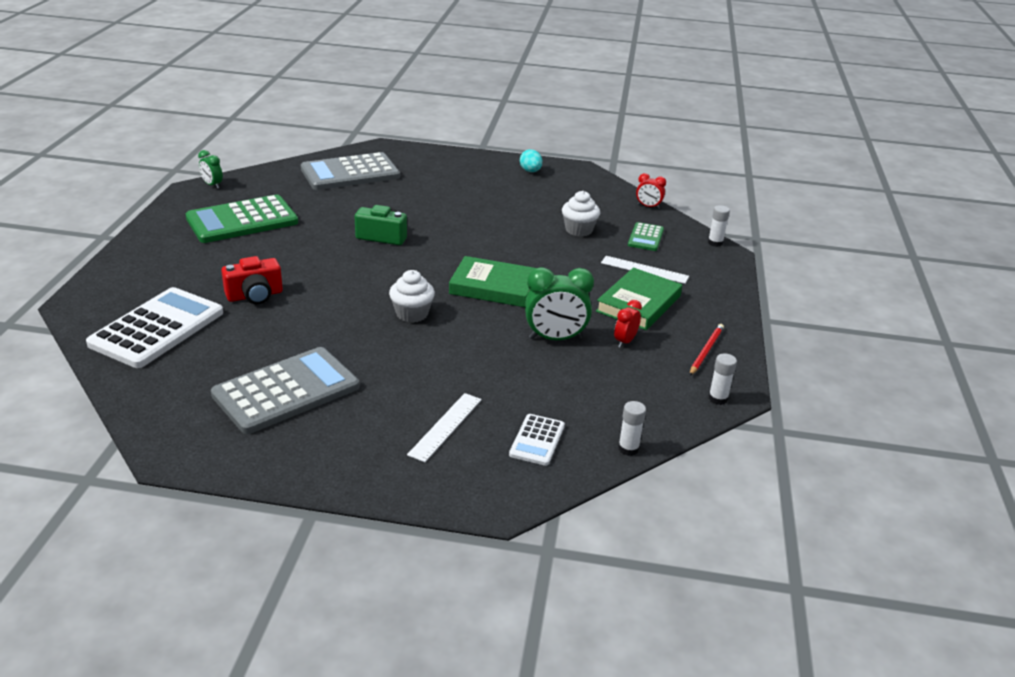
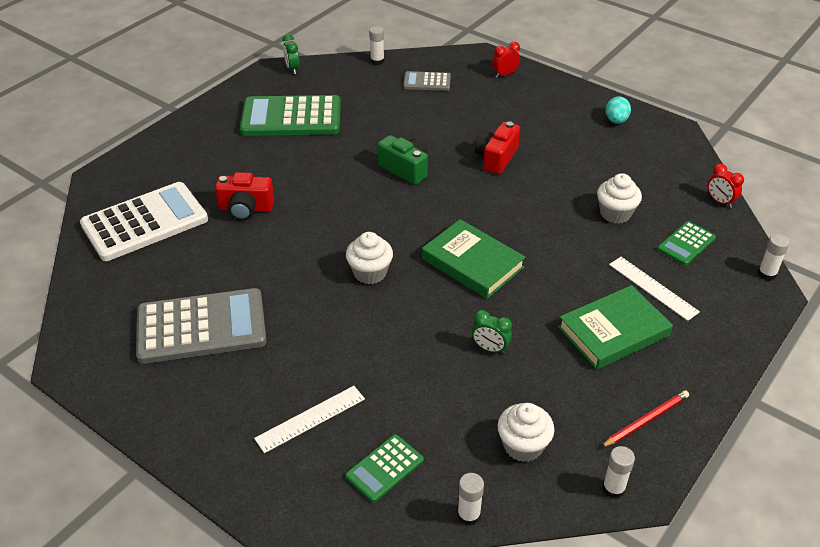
camera: 30 degrees right, 10 degrees up
grey calculator [301,152,400,190] -> grey calculator [403,71,451,91], size x0.50
white calculator [509,414,565,466] -> green calculator [345,434,424,503]
green clock [525,267,594,340] -> green clock [472,310,512,354], size x0.54
red clock [614,300,642,348] -> red clock moved to [493,42,520,78]
none -> white glue stick [369,26,384,65]
none -> red camera [475,121,520,174]
none -> white cupcake [497,403,555,462]

